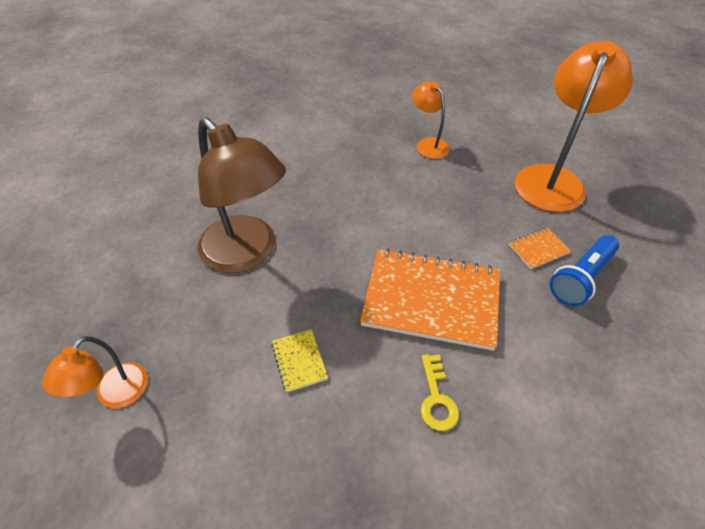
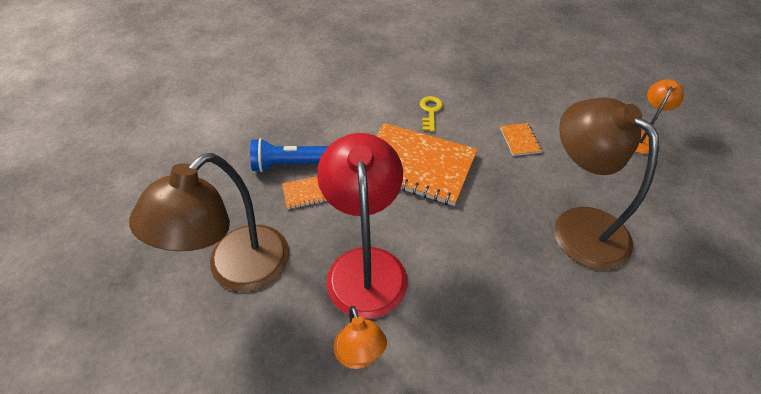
camera: 170 degrees left, 0 degrees up
yellow notebook [272,329,328,392] -> orange notebook [500,123,542,156]
orange lamp [515,41,633,212] -> brown lamp [129,153,289,291]
blue flashlight [550,235,619,306] -> blue flashlight turned 150 degrees counterclockwise [250,138,329,172]
none -> red lamp [317,133,407,319]

